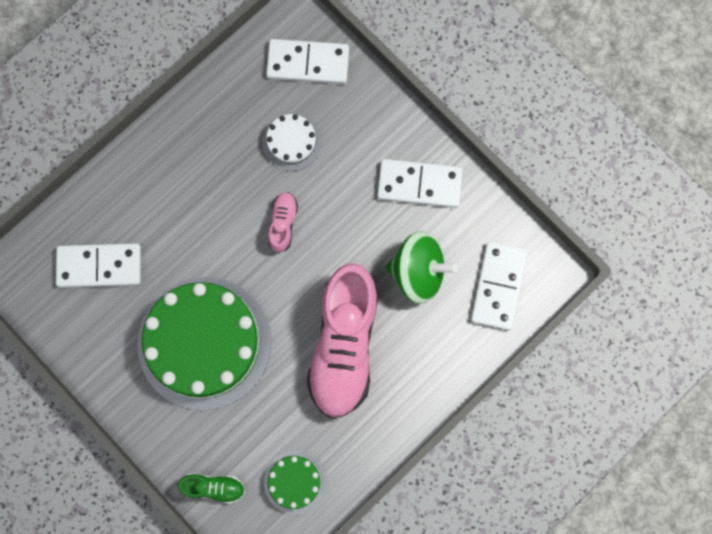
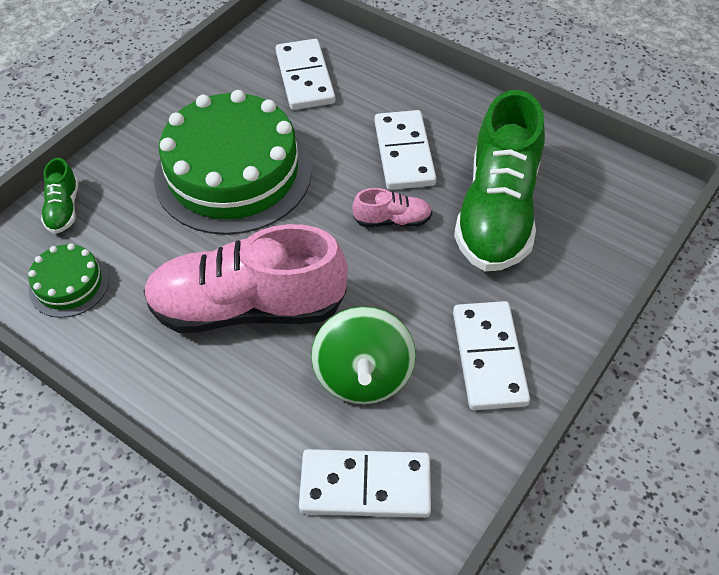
camera: 80 degrees right, 25 degrees down
white cake [262,114,321,171] -> green shoe [454,90,545,271]
white domino [266,39,349,84] -> white domino moved to [375,110,436,190]

